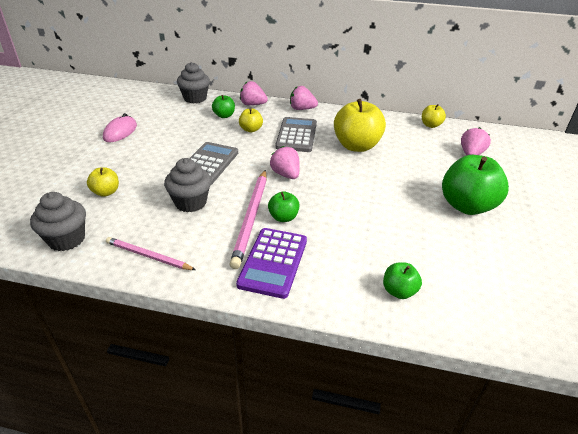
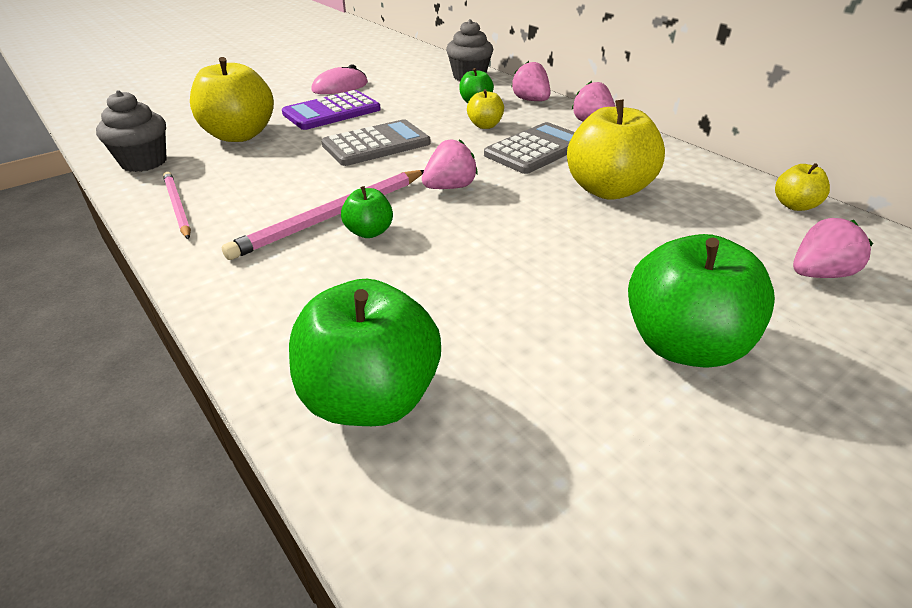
camera: 40 degrees right, 0 degrees up
yellow apple [87,167,119,197] -> yellow apple [190,57,274,142], size x2.01
grey cupcake [164,158,211,212] -> none
purple calculator [236,228,307,299] -> purple calculator moved to [282,90,381,130]
pink strawberry [270,146,300,179] -> pink strawberry turned 45 degrees clockwise [422,139,478,189]
green apple [383,262,422,299] -> green apple [289,279,441,426], size x2.01

